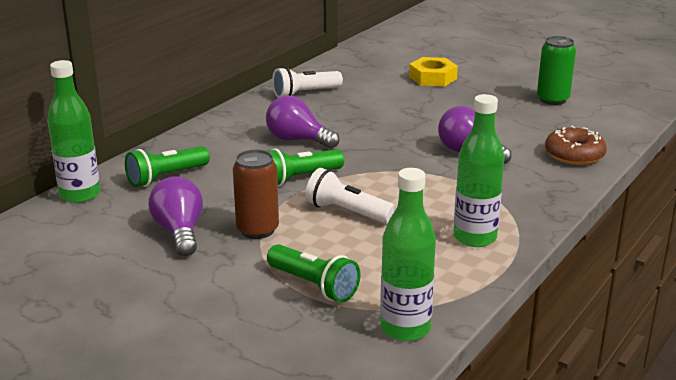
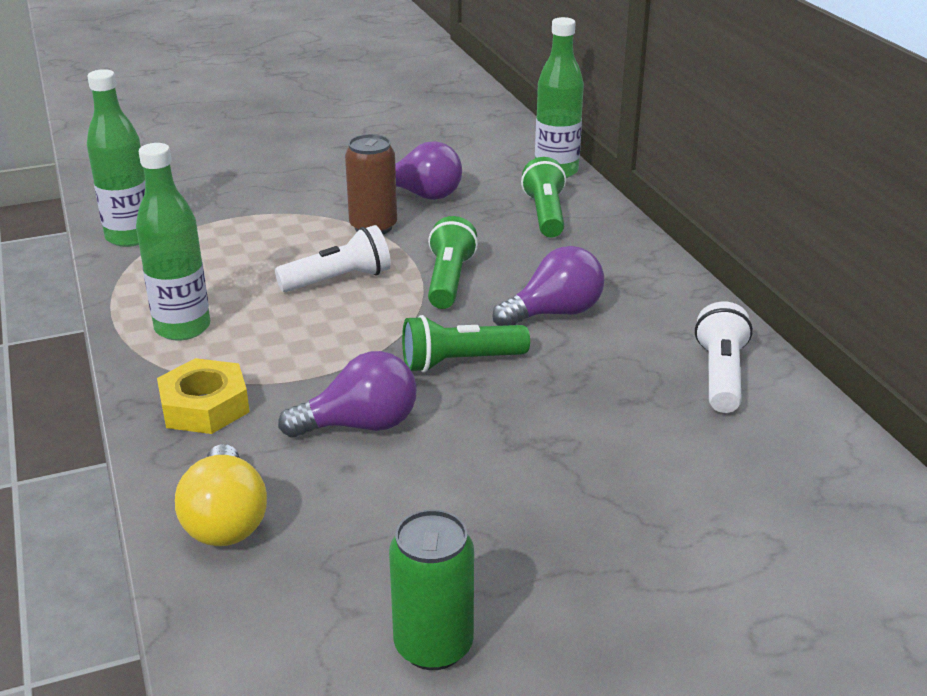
camera: 125 degrees right, 5 degrees up
green flashlight [267,244,360,303] -> green flashlight moved to [402,315,530,373]
yellow nut [409,57,458,87] -> yellow nut moved to [157,358,250,434]
brown donut [545,126,607,165] -> yellow light bulb [175,444,267,546]

